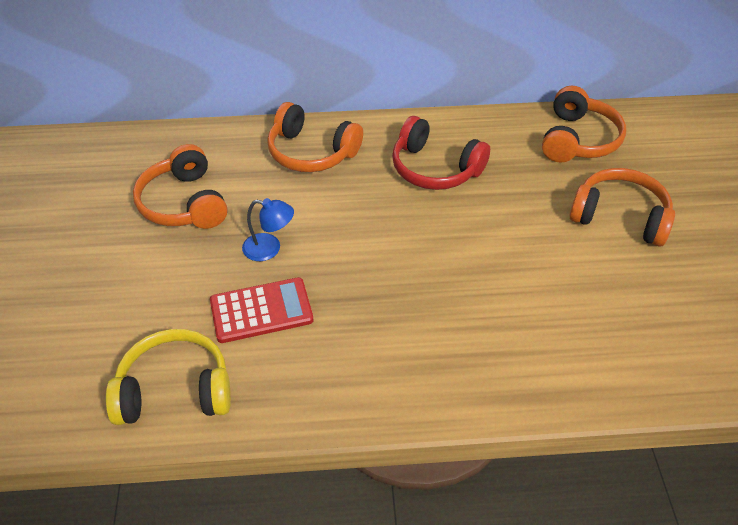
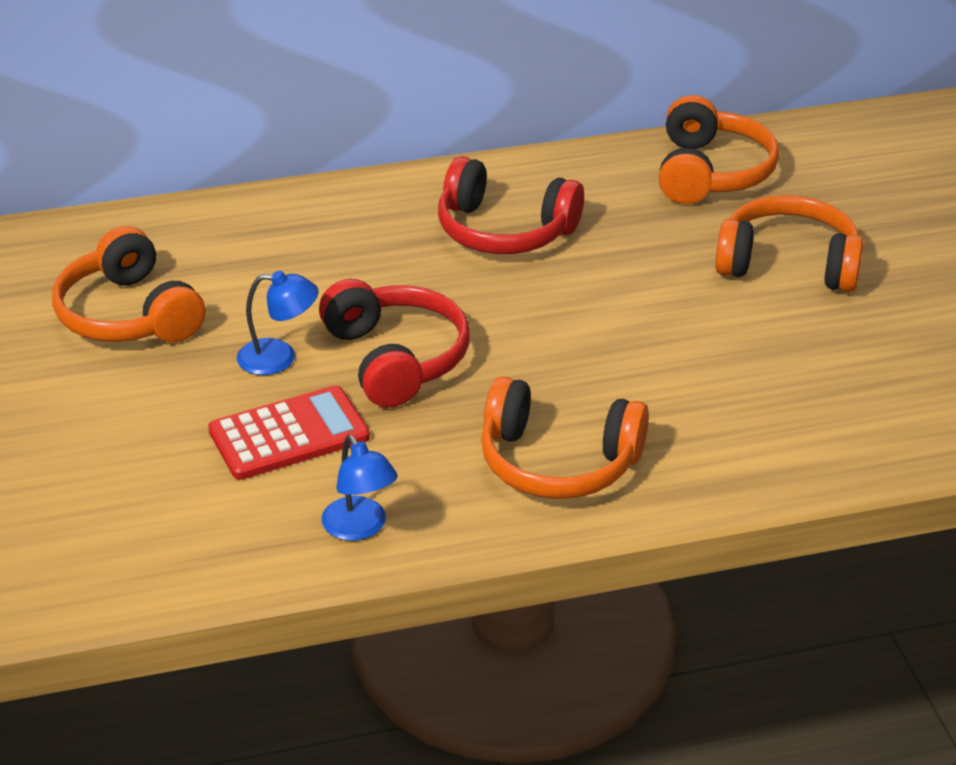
camera: 10 degrees left, 10 degrees down
yellow headphones [106,329,231,425] -> none
orange headphones [267,102,363,172] -> orange headphones moved to [481,376,649,499]
none -> red headphones [319,279,470,408]
none -> blue lamp [322,435,398,541]

